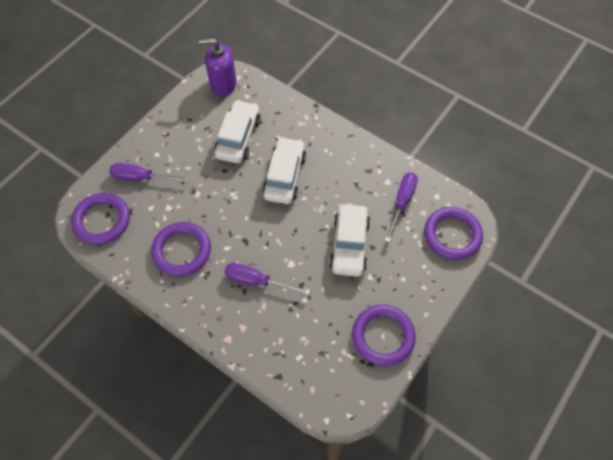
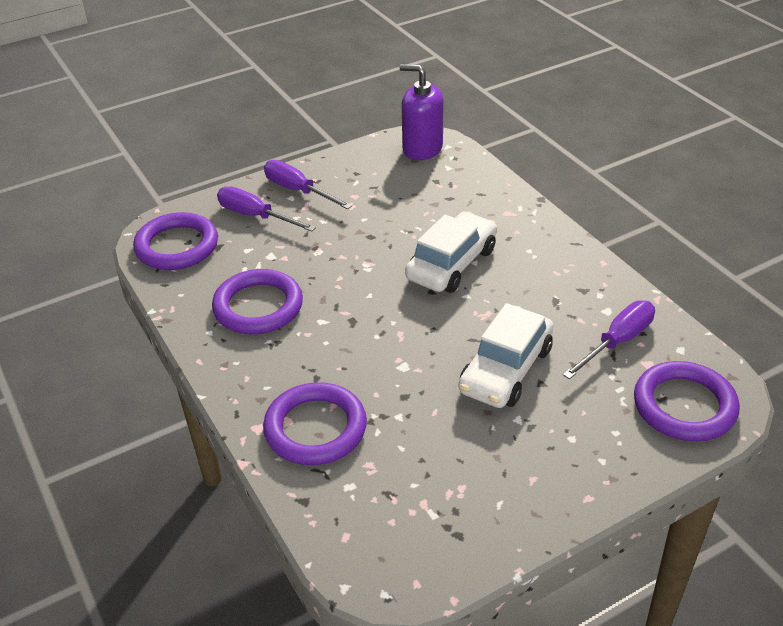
camera: 25 degrees right, 20 degrees down
white car [214,100,261,163] -> none
purple screwdriver [225,263,310,295] -> purple screwdriver moved to [264,160,352,209]
purple ring [352,305,416,366] -> purple ring moved to [263,382,367,465]

